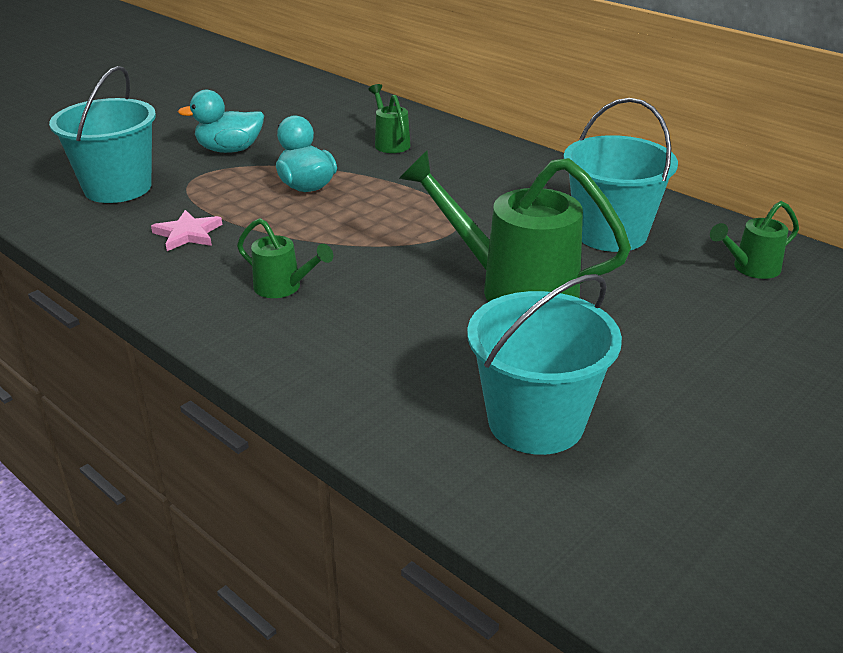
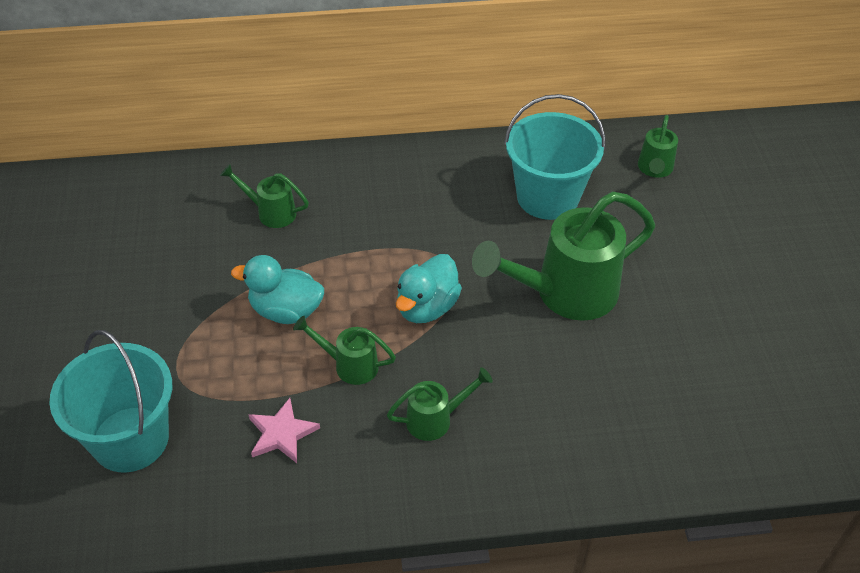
camera: 50 degrees left, 15 degrees up
turquoise duck [178,90,264,153] -> turquoise duck moved to [396,254,462,323]
turquoise bucket [467,274,622,455] -> none
none -> green watering can [293,316,396,385]

